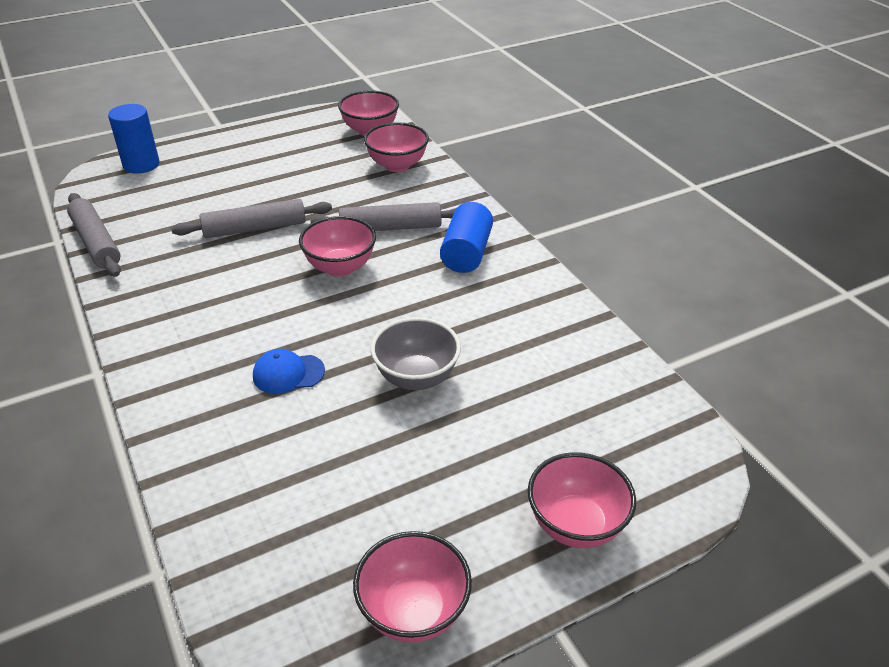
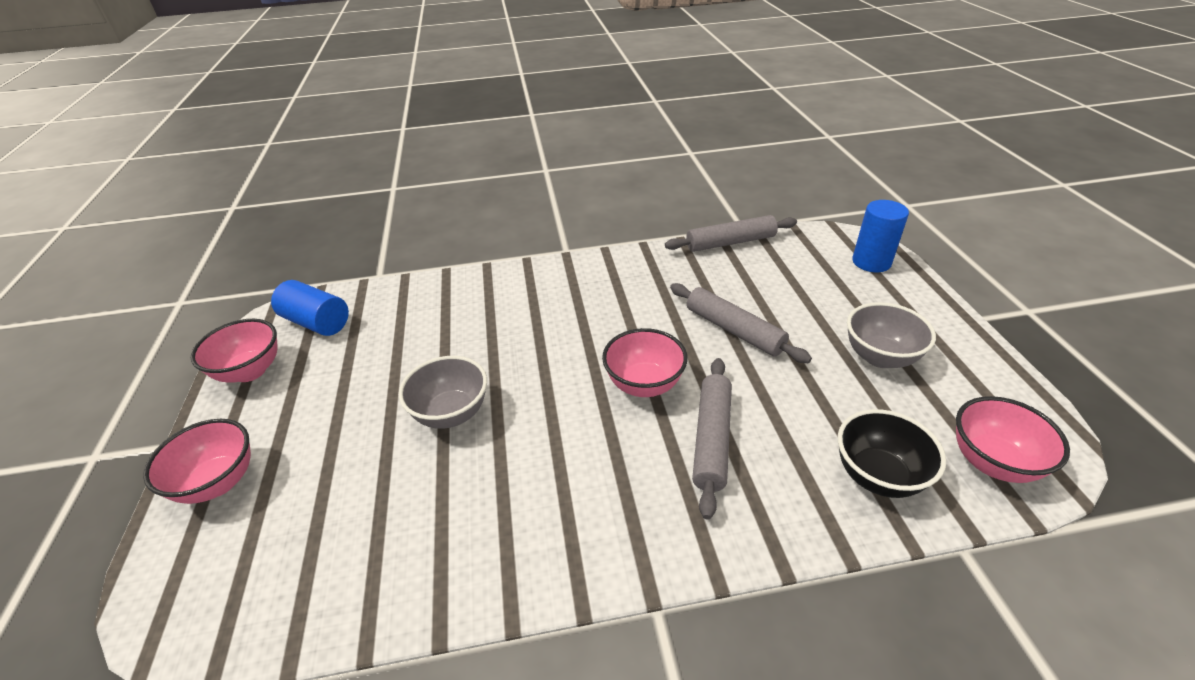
camera: 110 degrees right, 0 degrees up
grey rolling pin [171,199,332,238] -> grey rolling pin turned 45 degrees counterclockwise [670,283,812,363]
blue cap [253,349,325,394] -> none
pink bowl [364,122,429,172] -> black bowl [838,409,946,498]
blue cylinder [440,202,493,273] -> blue cylinder moved to [271,280,349,336]
none -> grey bowl [847,302,936,368]

